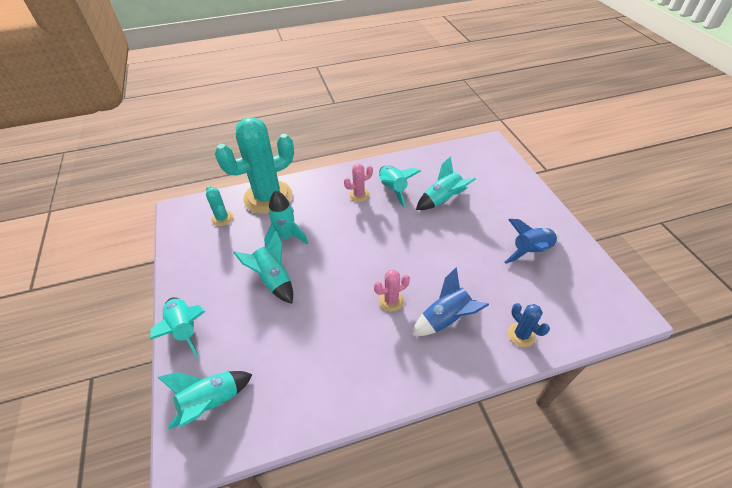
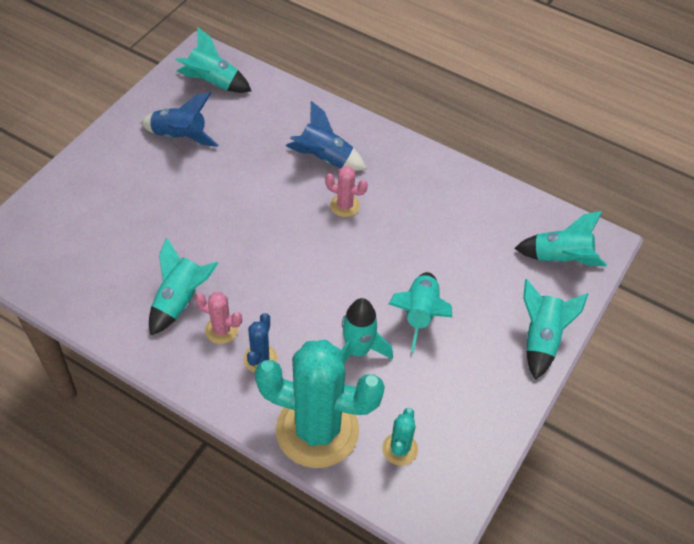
camera: 135 degrees left, 5 degrees up
turquoise rocket [416,156,476,210] -> turquoise rocket moved to [175,27,251,93]
blue cactus [508,303,550,347] -> blue cactus moved to [243,313,277,373]

